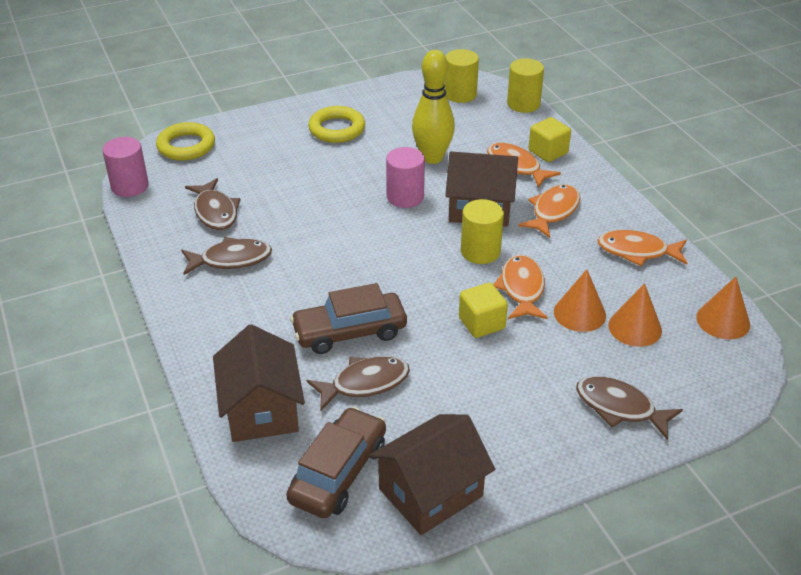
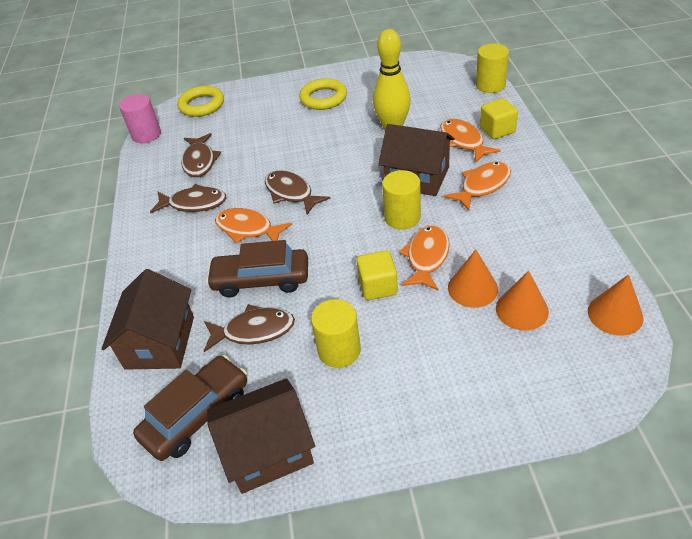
camera: 20 degrees right, 5 degrees up
pink cylinder [386,147,425,208] -> none
yellow cylinder [444,49,479,103] -> yellow cylinder moved to [311,299,361,368]
brown fish [576,376,683,440] -> brown fish moved to [265,170,330,215]
orange fish [597,230,687,266] -> orange fish moved to [215,208,292,243]

